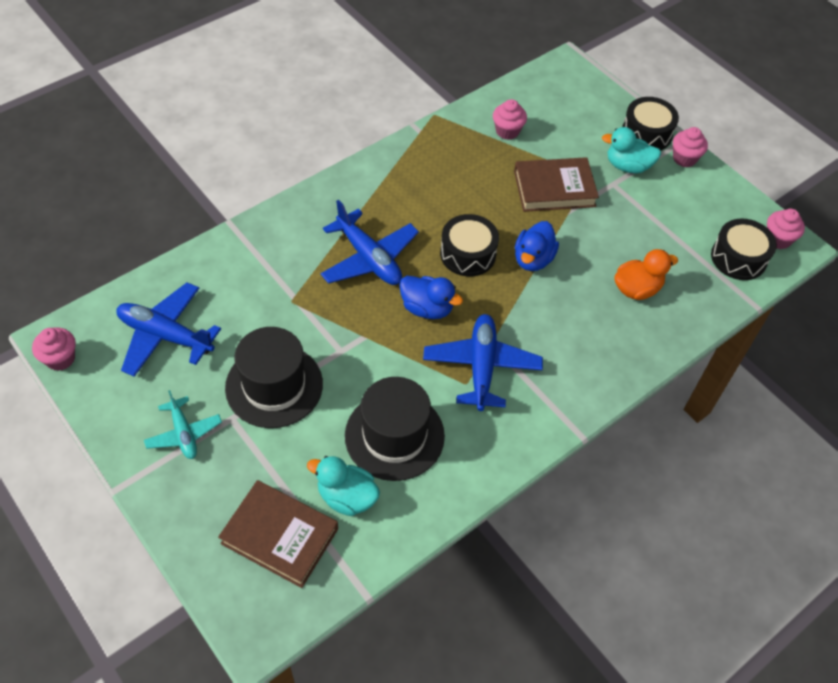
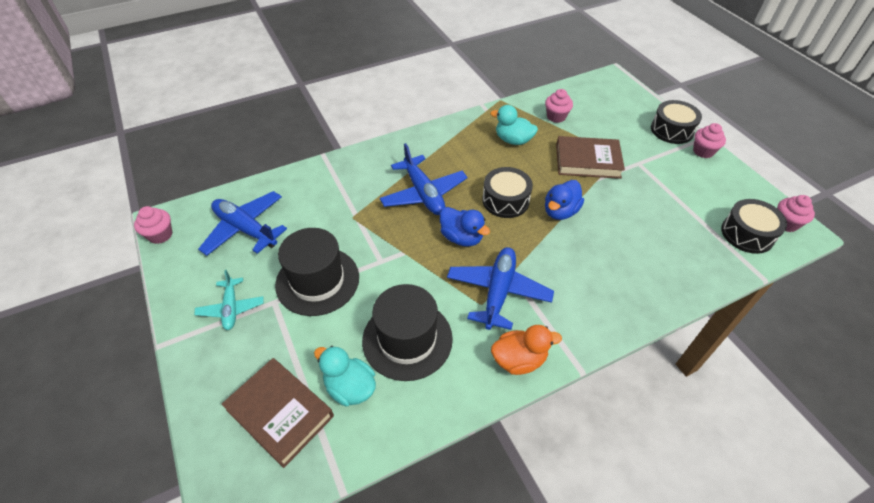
camera: 15 degrees right, 5 degrees down
turquoise duck [602,127,661,173] -> turquoise duck moved to [490,105,538,145]
orange duck [614,249,678,300] -> orange duck moved to [491,325,562,375]

